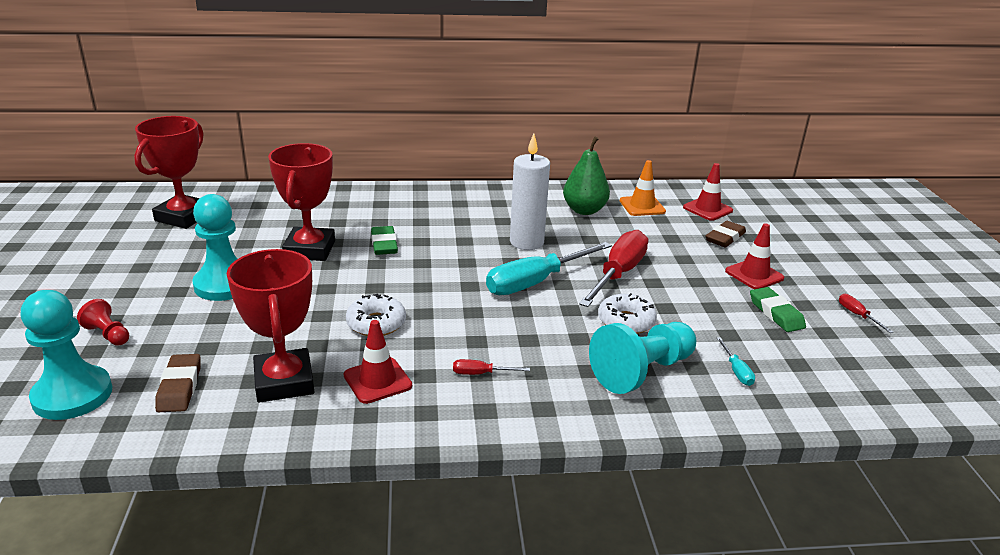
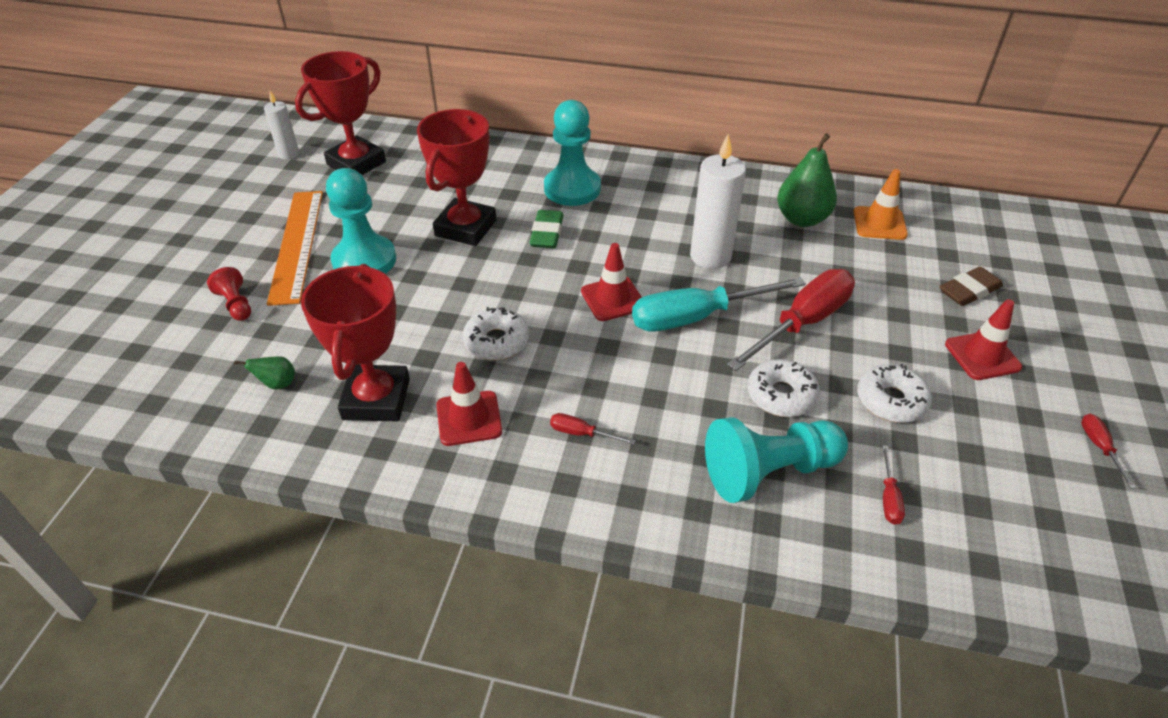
camera: 20 degrees right, 15 degrees up
turquoise pawn [21,290,112,420] -> turquoise pawn moved to [544,100,601,206]
brown eraser [155,354,201,412] -> green pear [234,356,295,389]
red traffic cone [683,163,733,221] -> red traffic cone moved to [581,243,642,321]
turquoise screwdriver [717,337,755,386] -> red screwdriver [882,445,905,525]
green eraser [750,287,806,332] -> none
none -> white candle [264,91,299,159]
none -> orange ruler [267,191,323,306]
none -> white donut [857,364,932,423]

